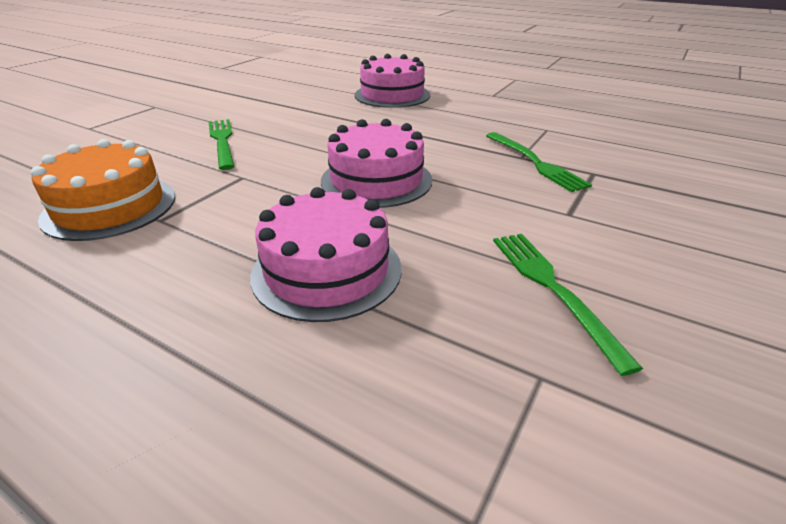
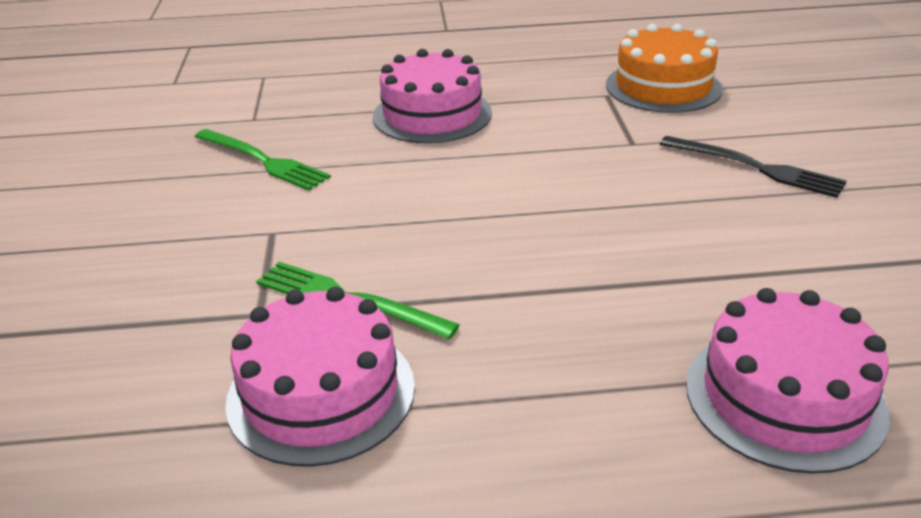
camera: 145 degrees right, 0 degrees up
green fork [209,119,235,170] -> black fork [660,136,847,198]
pink cake [321,119,432,208] -> pink cake moved to [225,287,415,467]

